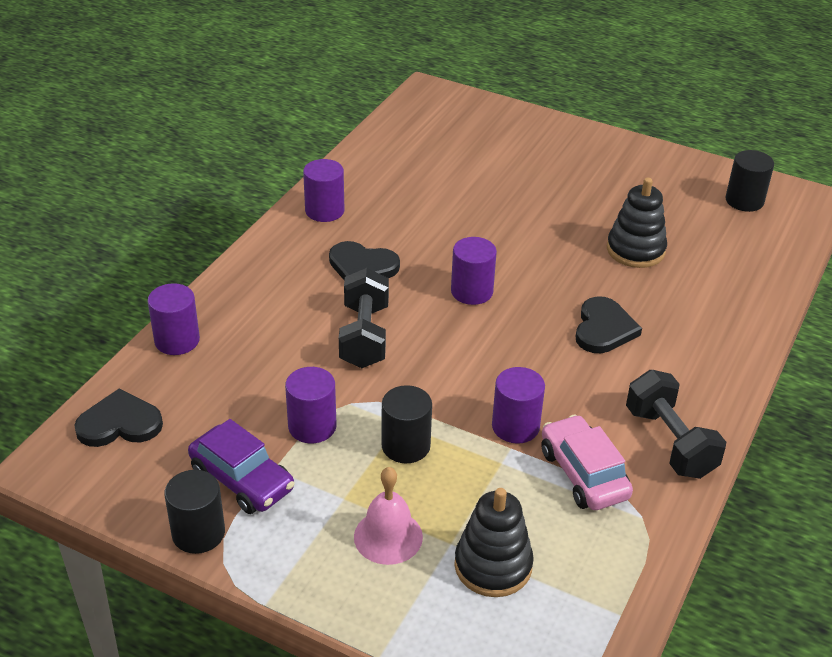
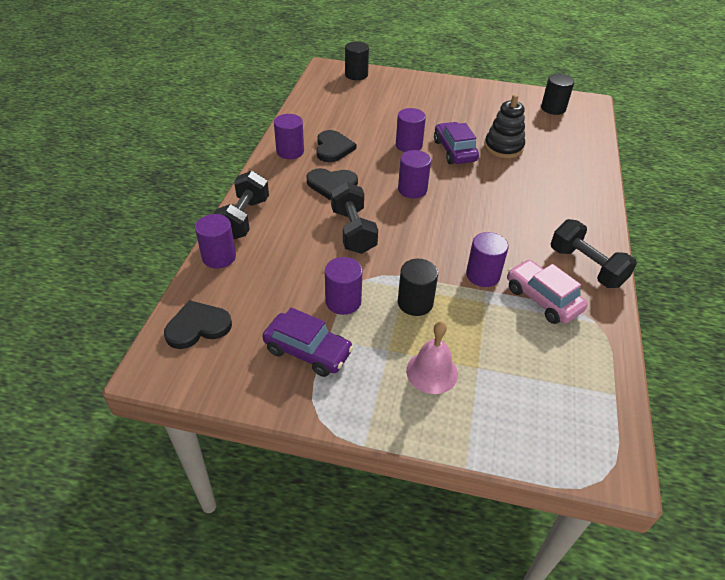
camera: 15 degrees left, 5 degrees up
black cylinder [164,470,225,554] -> black cylinder moved to [345,41,369,80]
black stacking toy [454,488,534,597] -> none
black heart [575,296,642,353] -> black heart moved to [316,130,356,162]
none -> black dumbbell [213,171,269,239]
none -> purple cylinder [396,108,426,152]
none -> purple car [434,122,479,164]

